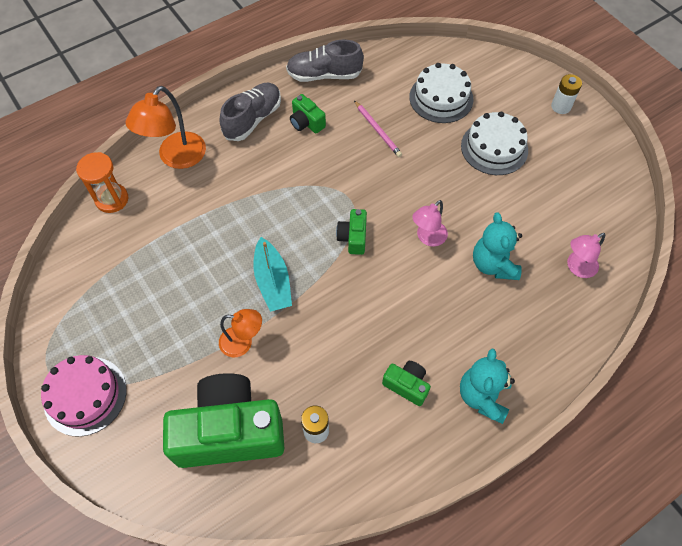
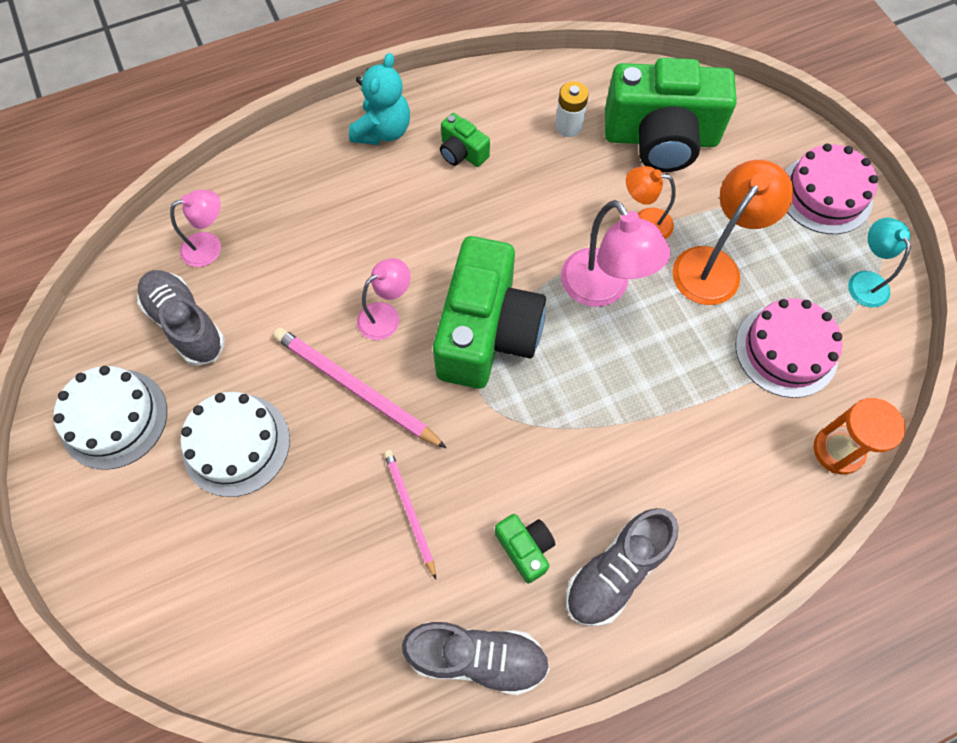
camera: 170 degrees left, 5 degrees up
orange lamp [125,86,206,169] -> orange lamp moved to [672,160,793,305]
turquoise boat [254,237,292,312] -> pink lamp [561,200,671,307]
green camera [336,209,367,255] -> green camera [433,236,546,389], size x2.30
white cake [409,63,473,123] -> white cake moved to [53,366,167,470]
turquoise teddy bear [473,212,522,280] -> none
white battery [551,74,582,114] -> none
none -> grey shoe [137,270,225,366]
none -> pink pencil [273,327,447,449]
none -> pink cake [736,298,842,398]
none -> turquoise lamp [848,217,911,308]

